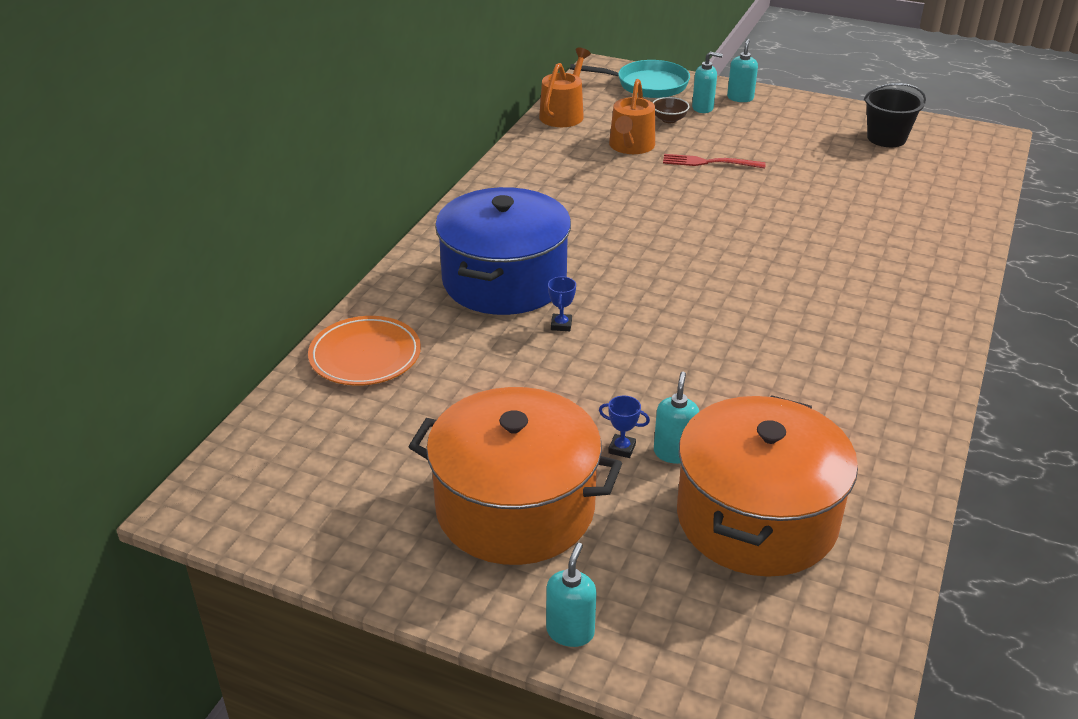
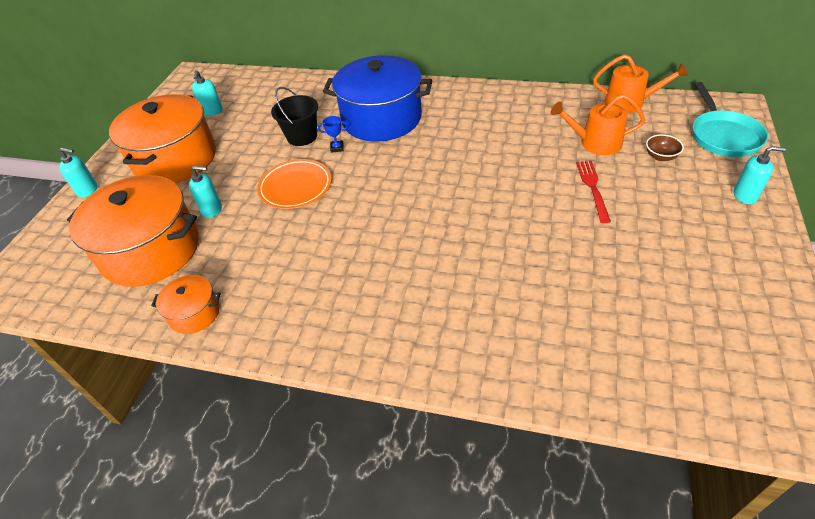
camera: 85 degrees right, 10 degrees up
orange plate [308,316,421,386] -> orange plate moved to [257,159,332,209]
blue trophy [599,396,650,458] -> none
turquoise soap dispenser [692,52,723,113] -> turquoise soap dispenser moved to [192,70,223,116]
black bucket [864,83,926,147] -> black bucket moved to [271,87,318,146]
none -> orange pot [151,275,221,334]

